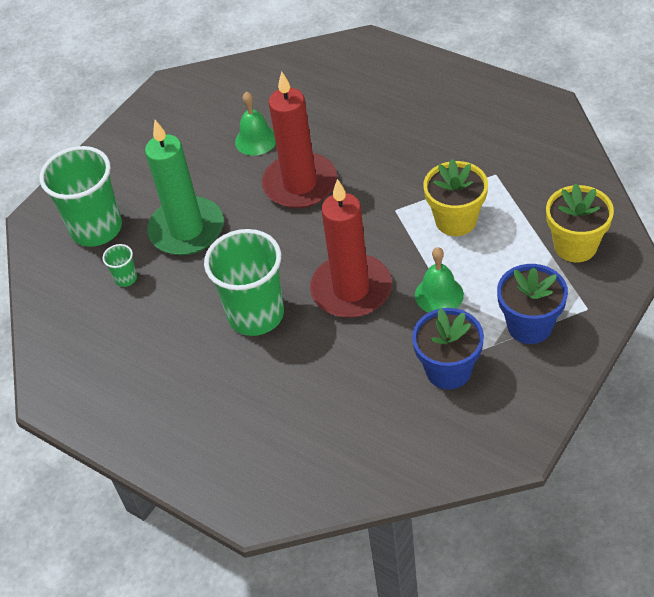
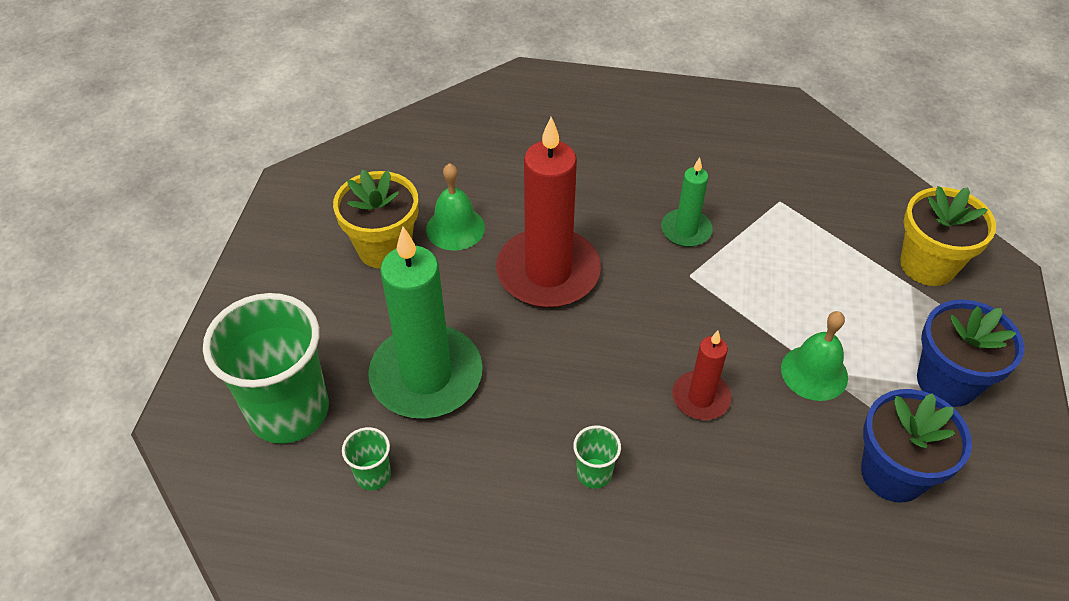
camera: 30 degrees left, 0 degrees up
green cup [204,229,284,336] -> green cup [573,425,621,489], size x0.42
red candle [310,179,392,318] -> red candle [672,331,731,420], size x0.51
yellow flower pot [423,159,488,236] -> yellow flower pot moved to [333,169,418,269]
none -> green candle [661,157,713,247]

